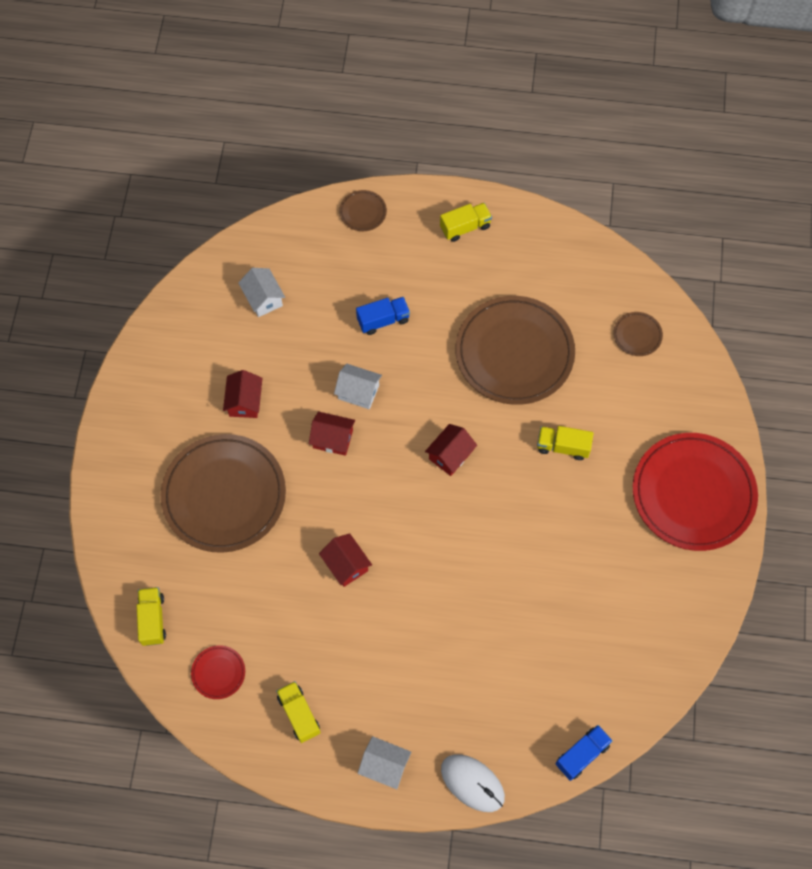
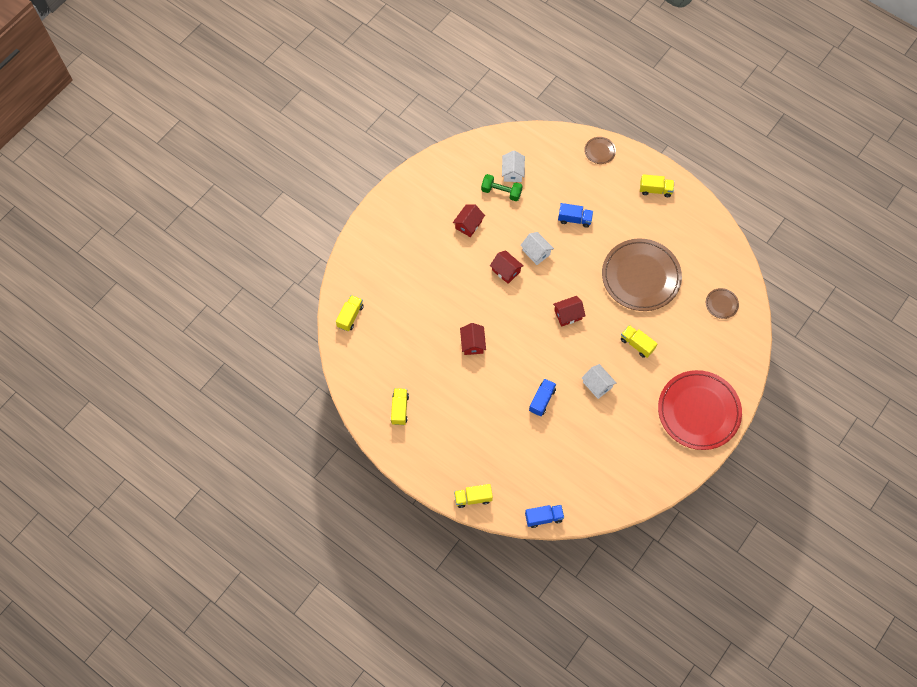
camera: 30 degrees right, 0 degrees up
brown plate [161,434,286,553] -> none
red plate [191,645,245,699] -> none
white house [358,736,412,789] -> white house moved to [581,364,616,399]
white mouse [441,754,505,812] -> yellow truck [454,484,493,508]
none -> green dumbbell [481,174,522,201]
none -> blue truck [529,379,556,416]

